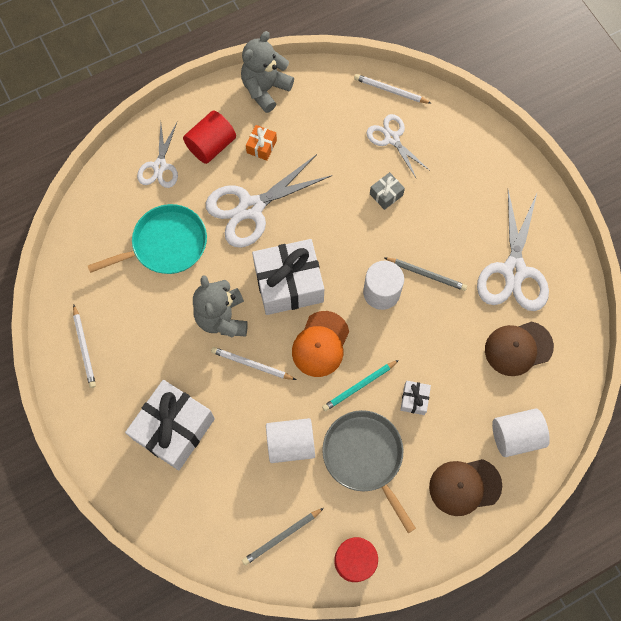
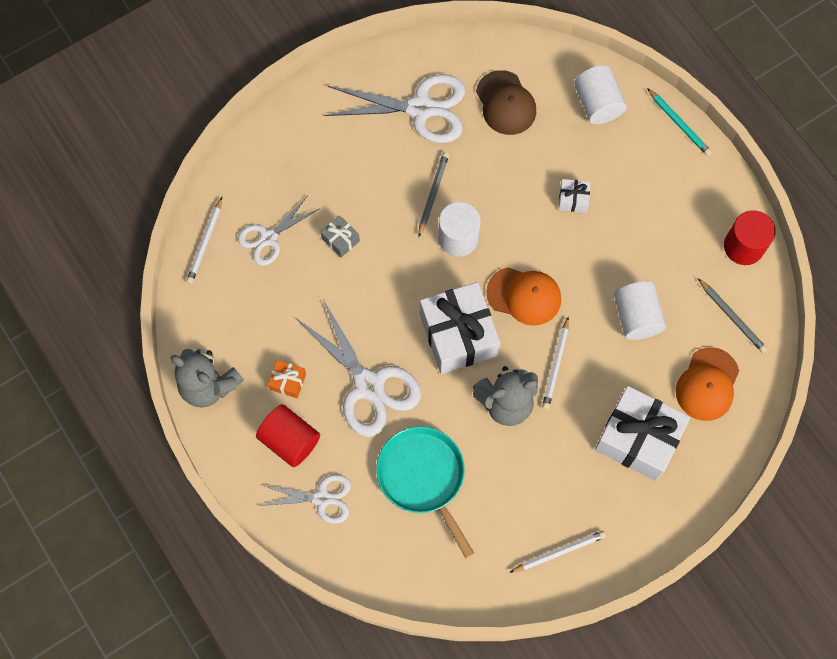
camera: 95 degrees left, 0 degrees up
turquoise pencil [322,360,399,411] -> turquoise pencil moved to [647,88,712,156]
grey pan [322,410,416,533] -> none
brown cap [429,459,502,516] -> none
none -> orange cap [676,347,739,421]

